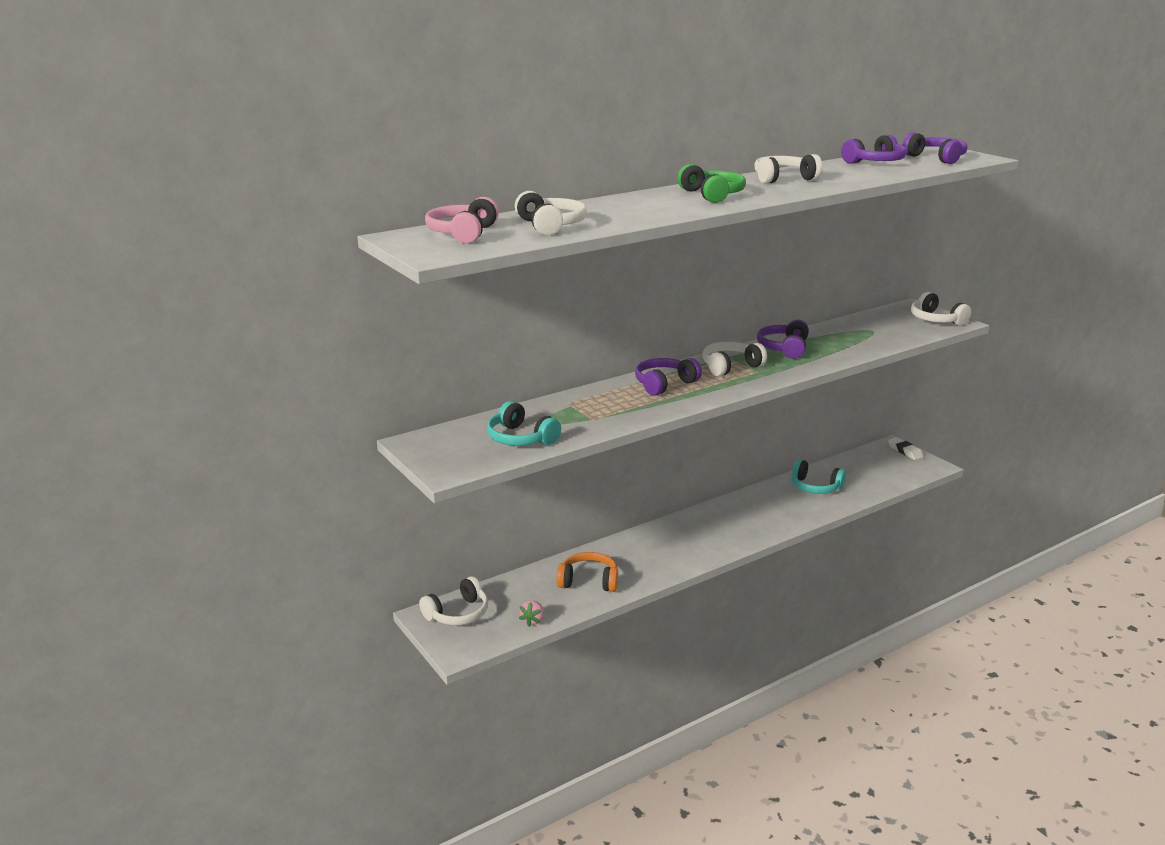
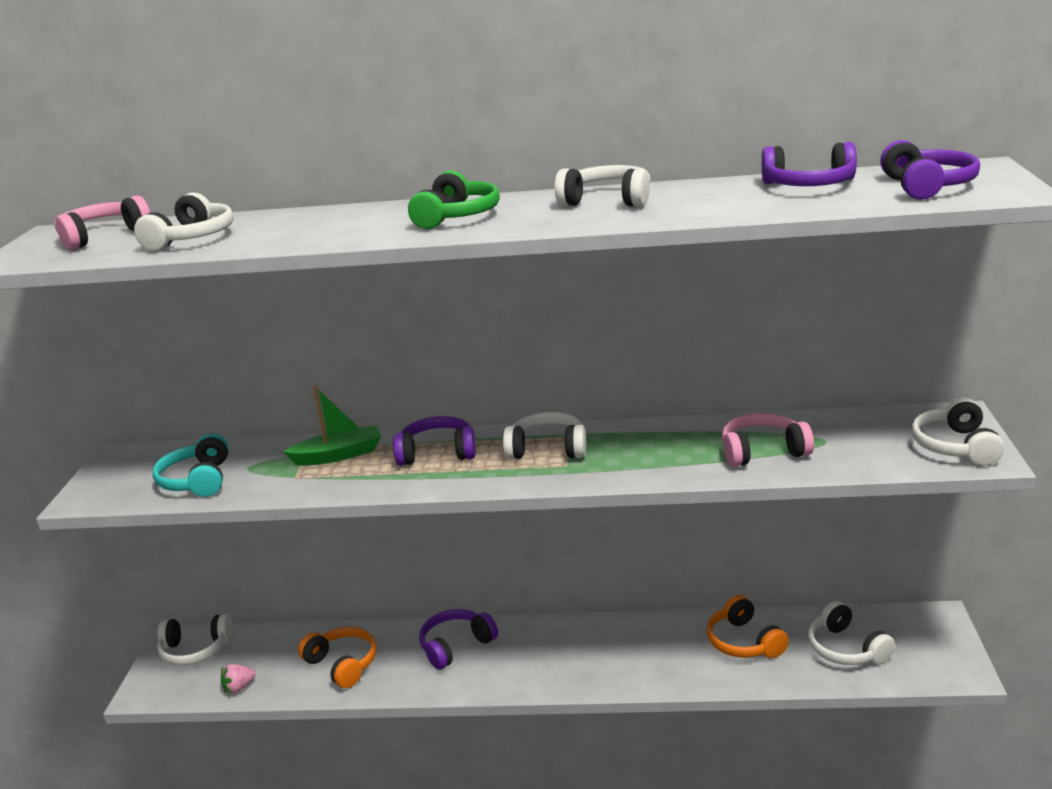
camera: 40 degrees right, 0 degrees up
purple headphones [757,320,809,359] -> purple headphones moved to [419,609,498,670]
turquoise headphones [791,459,846,494] -> orange headphones [706,595,789,658]
white eraser [888,437,924,460] -> none
none -> green boat [284,386,381,466]
none -> pink headphones [722,413,814,467]
none -> white headphones [808,601,895,665]

